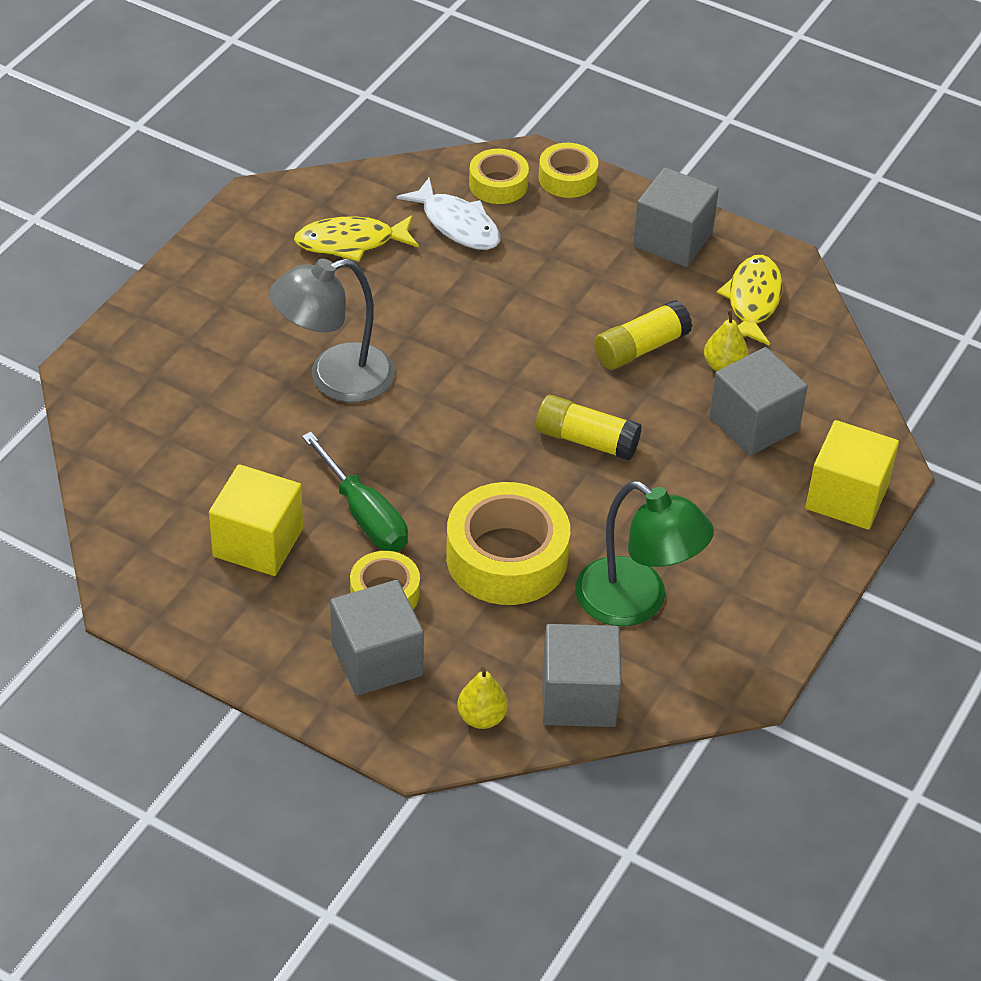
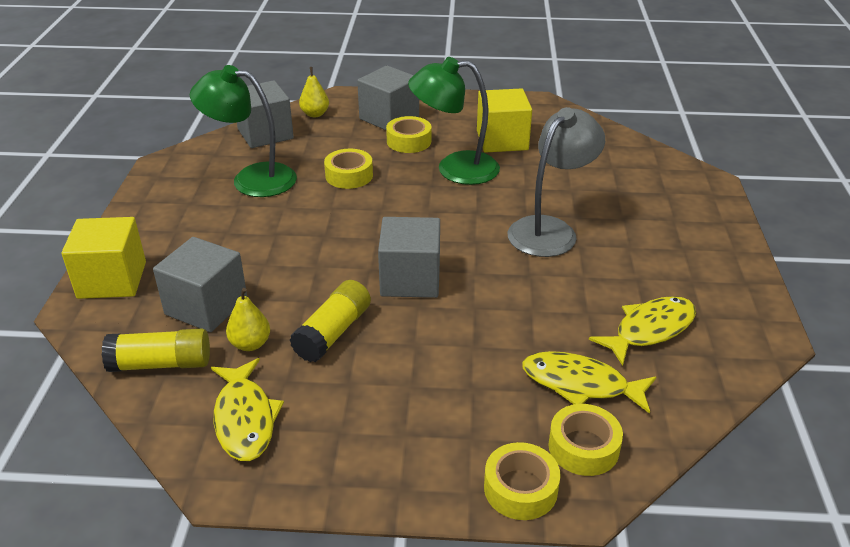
camera: 155 degrees right, 10 degrees down
green screwdriver [302,432,408,551] -> green lamp [408,57,500,185]
white fish [397,177,500,250] -> yellow fish [522,351,656,414]
yellow tape [446,482,570,605] -> yellow tape [324,149,373,189], size x0.56
yellow glue stick [536,395,642,461] -> yellow glue stick moved to [102,329,210,372]
grey cube [633,167,719,267] -> grey cube moved to [378,217,440,298]

